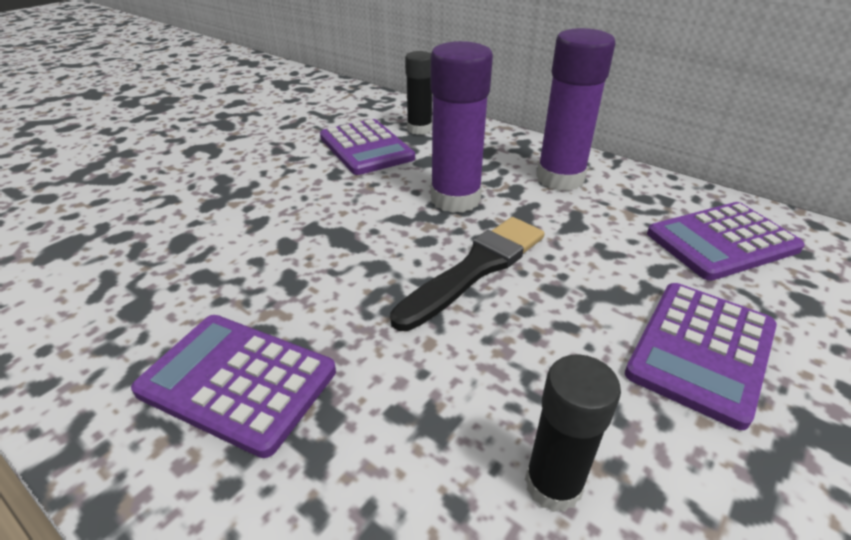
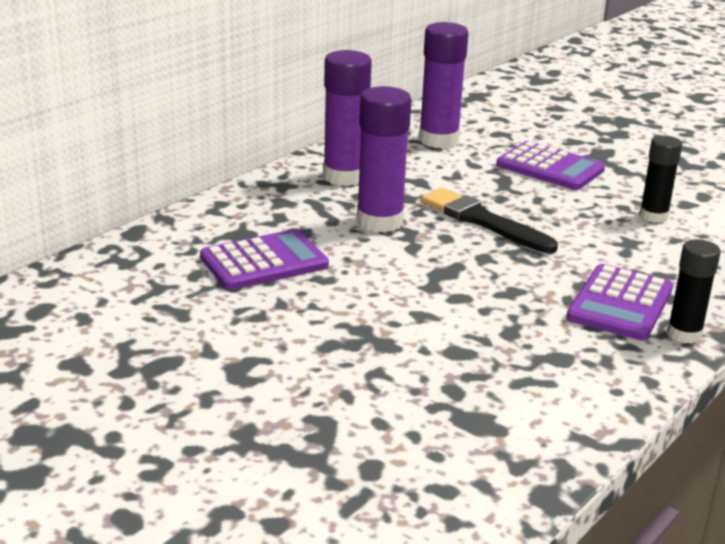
camera: 90 degrees left, 10 degrees down
black glue stick [405,51,432,135] -> black glue stick moved to [667,239,721,344]
purple calculator [647,202,805,281] -> purple glue stick [419,22,469,148]

